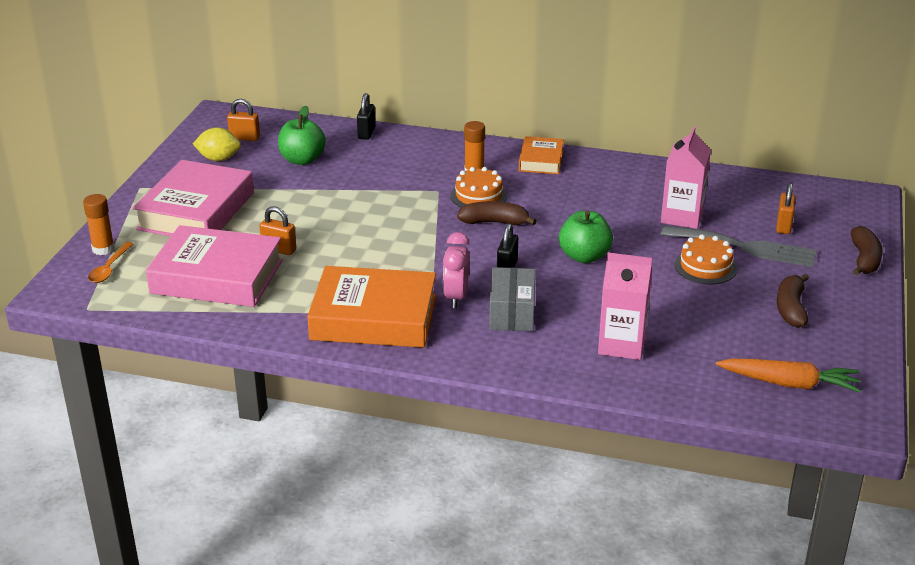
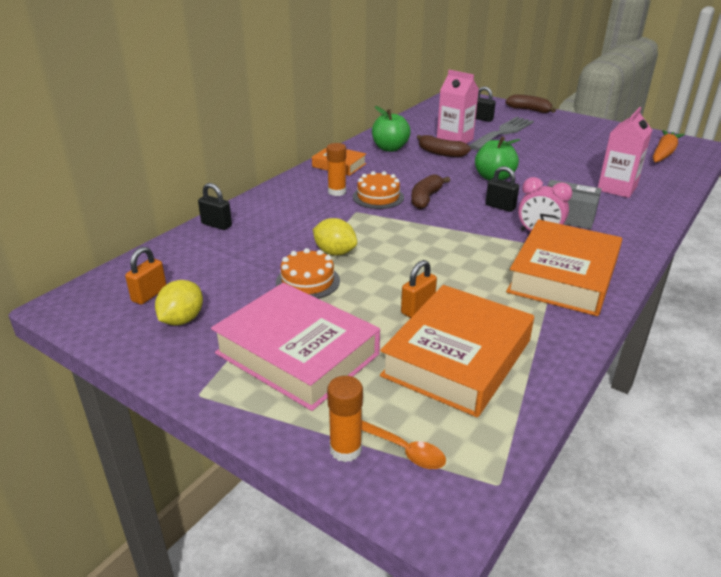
camera: 70 degrees left, 0 degrees up
pink book [146,225,283,307] -> orange book [380,285,534,417]
green apple [278,106,326,165] -> green apple moved to [372,106,410,152]
orange cake [674,234,737,285] -> orange cake moved to [276,248,340,299]
orange padlock [776,183,796,234] -> black padlock [476,87,496,122]
brown banana [777,274,809,328] -> brown banana moved to [417,135,471,157]
none -> yellow lemon [313,218,357,256]

